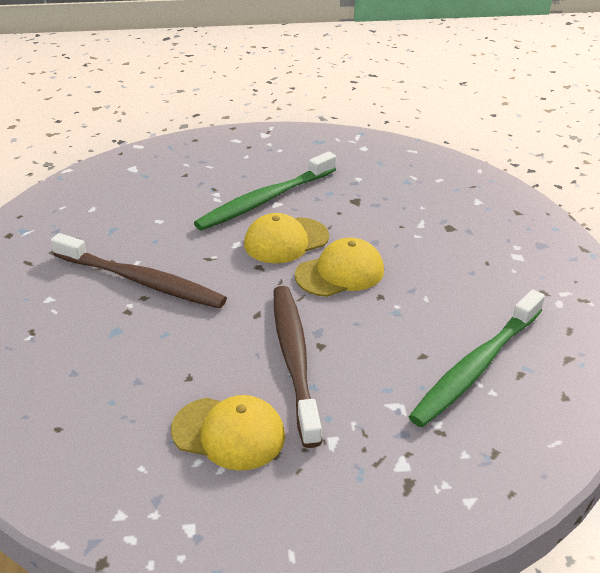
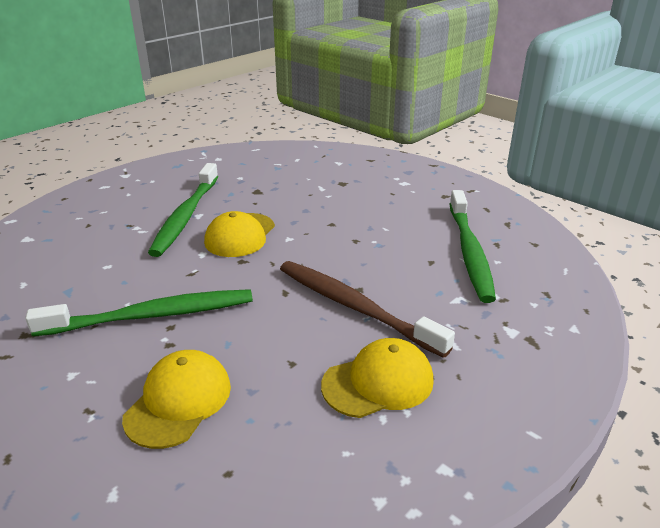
camera: 40 degrees left, 5 degrees down
brown toothbrush [51,233,227,308] -> green toothbrush [25,289,253,336]
yellow cap [295,238,384,297] -> yellow cap moved to [122,350,231,449]

